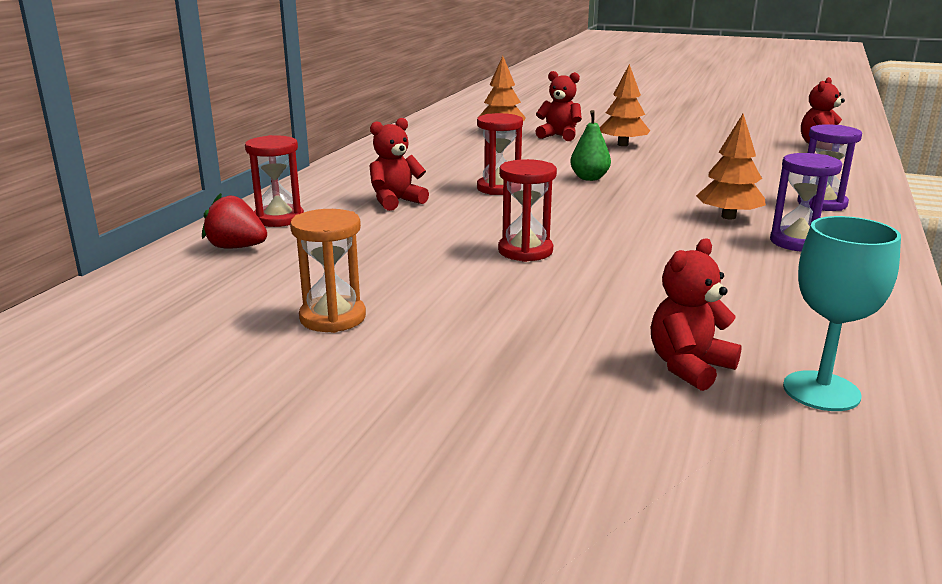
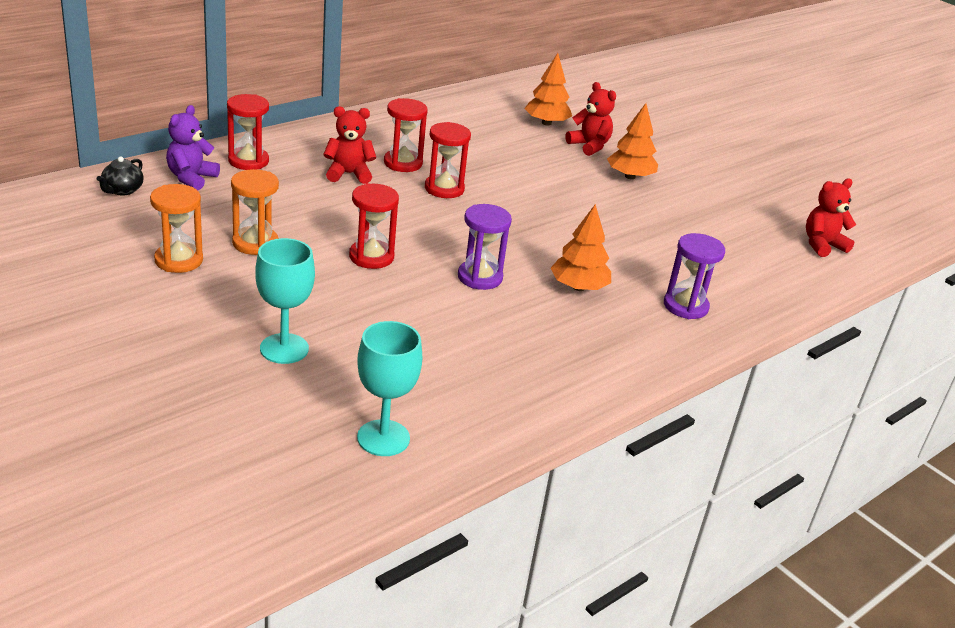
camera: 25 degrees right, 10 degrees up
red strawberry [202,193,267,249] -> purple teddy bear [166,105,220,190]
green pear [570,110,611,181] -> none
red teddy bear [651,238,742,391] -> none
purple hourglass [770,153,842,251] -> purple hourglass moved to [458,204,512,290]
none -> black teapot [97,156,144,196]
none -> orange hourglass [231,169,279,255]
none -> turquoise goblet [255,238,315,364]
none -> red hourglass [384,98,428,172]

